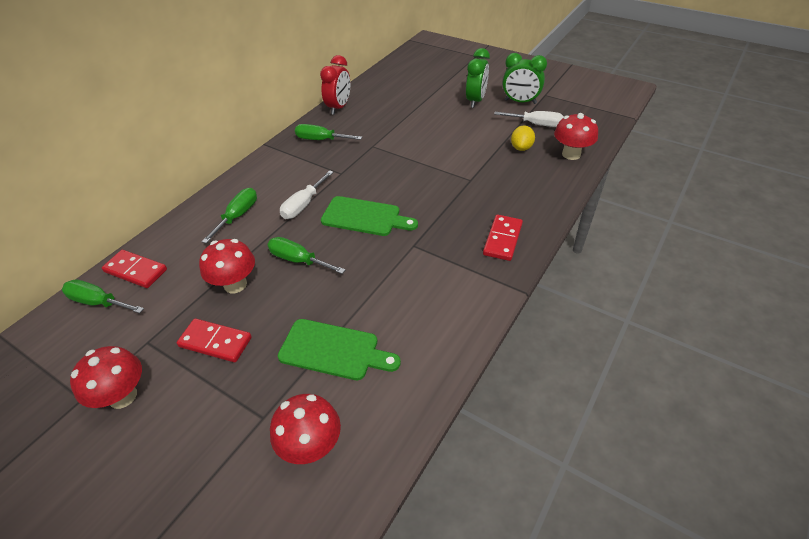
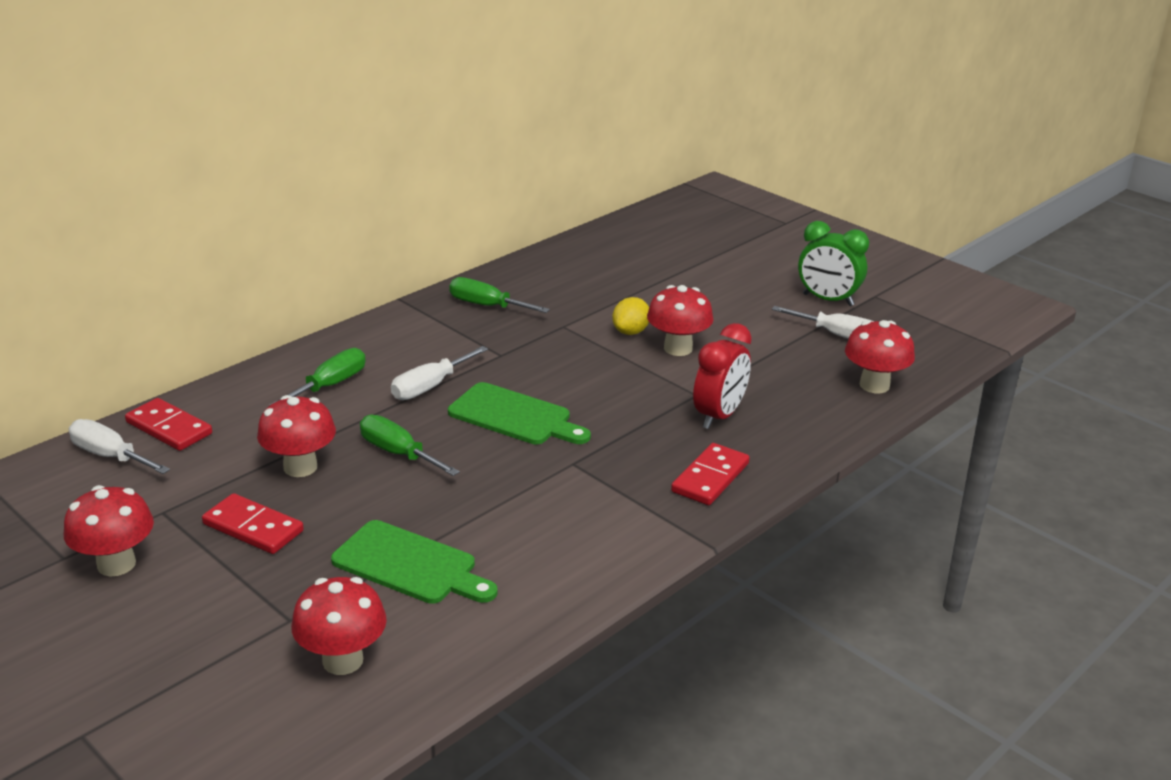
camera: 10 degrees right, 15 degrees down
green screwdriver [62,280,144,313] -> white screwdriver [69,419,170,474]
red clock [320,55,350,115] -> red clock moved to [693,323,752,429]
green clock [466,48,490,108] -> none
yellow lemon [511,126,535,151] -> yellow lemon moved to [612,297,649,335]
none -> red mushroom [647,285,713,356]

